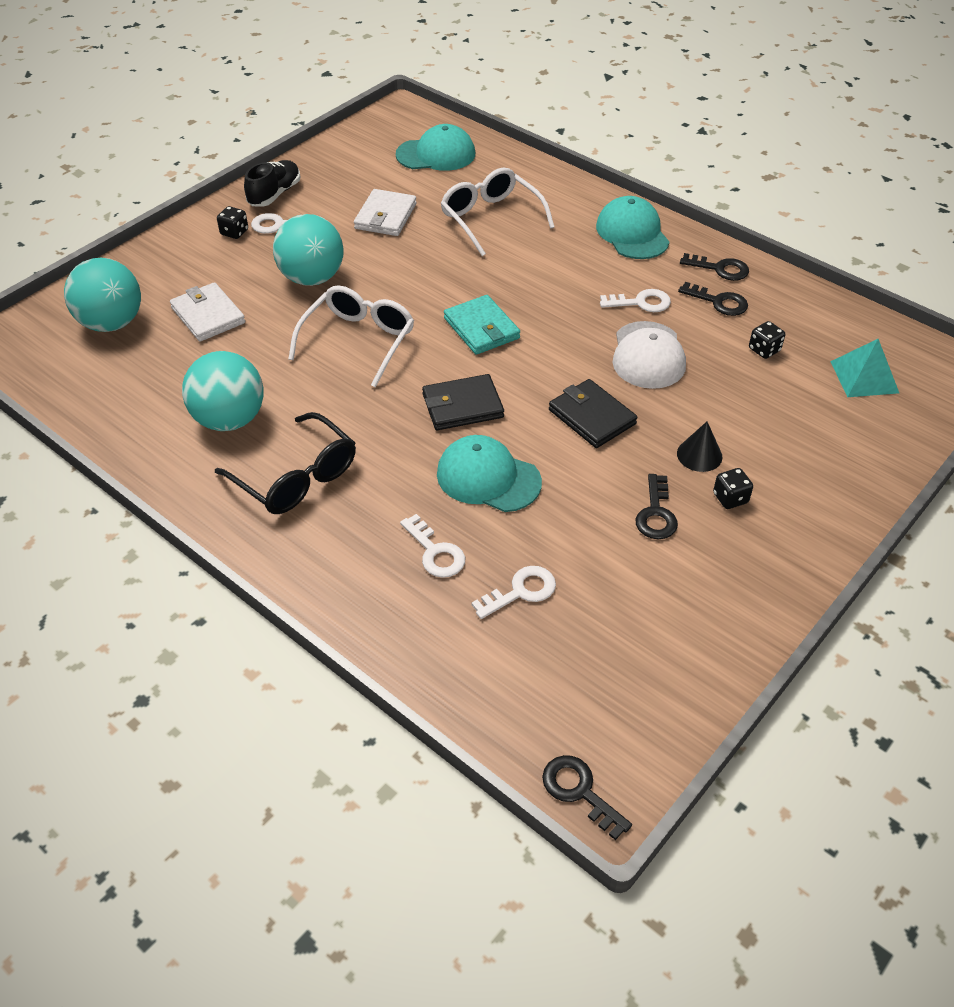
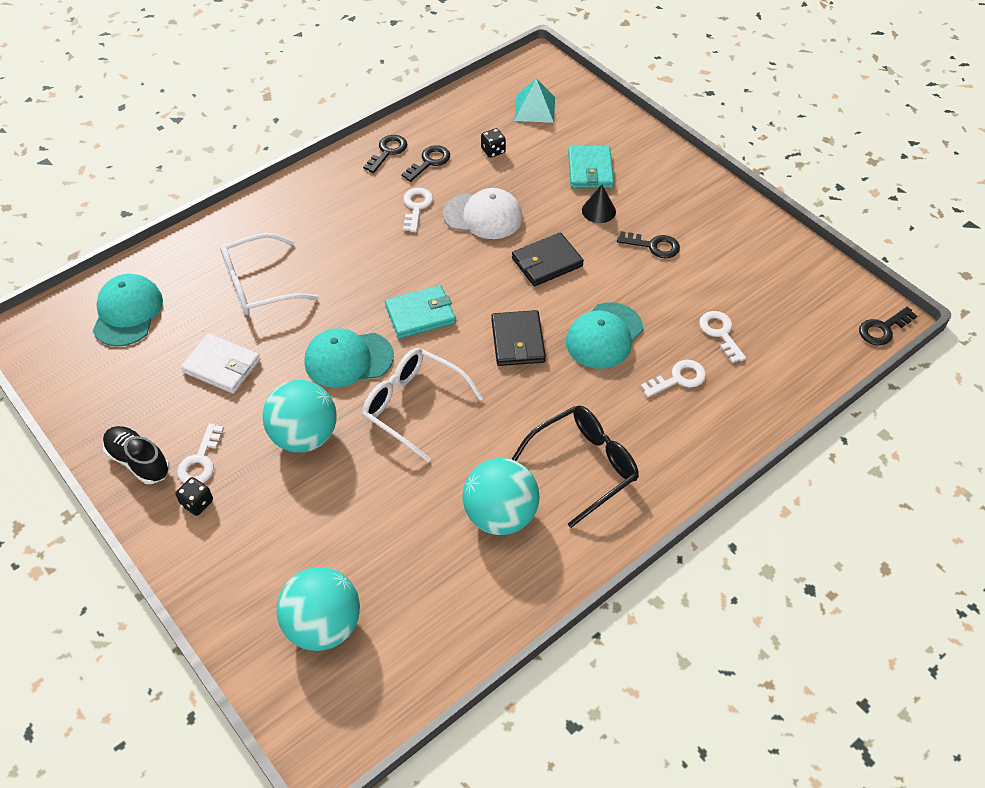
camera: 80 degrees left, 5 degrees up
white wallet [170,282,245,342] -> none
turquoise cap [596,196,669,259] -> turquoise cap moved to [304,328,394,388]
black dice [713,468,753,509] -> none
none -> turquoise wallet [568,146,614,188]

